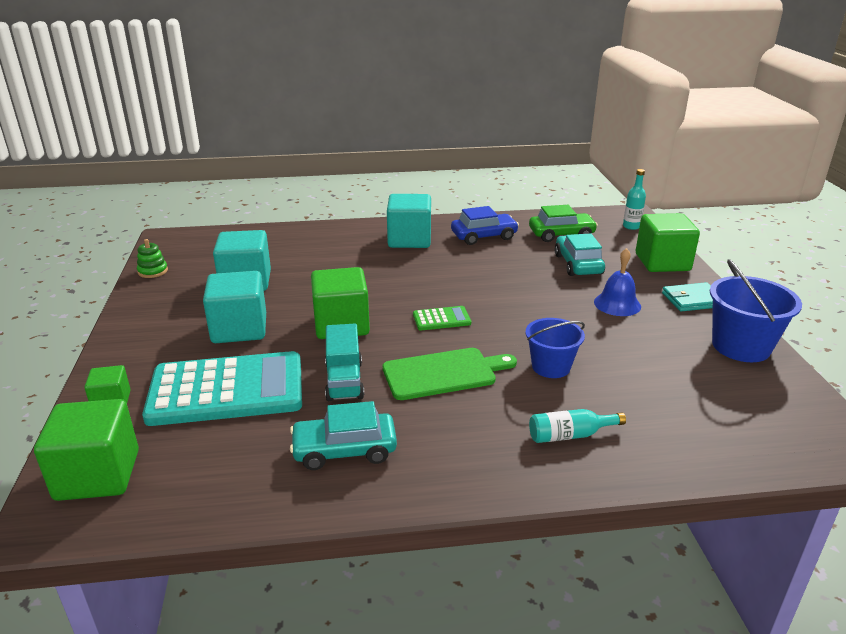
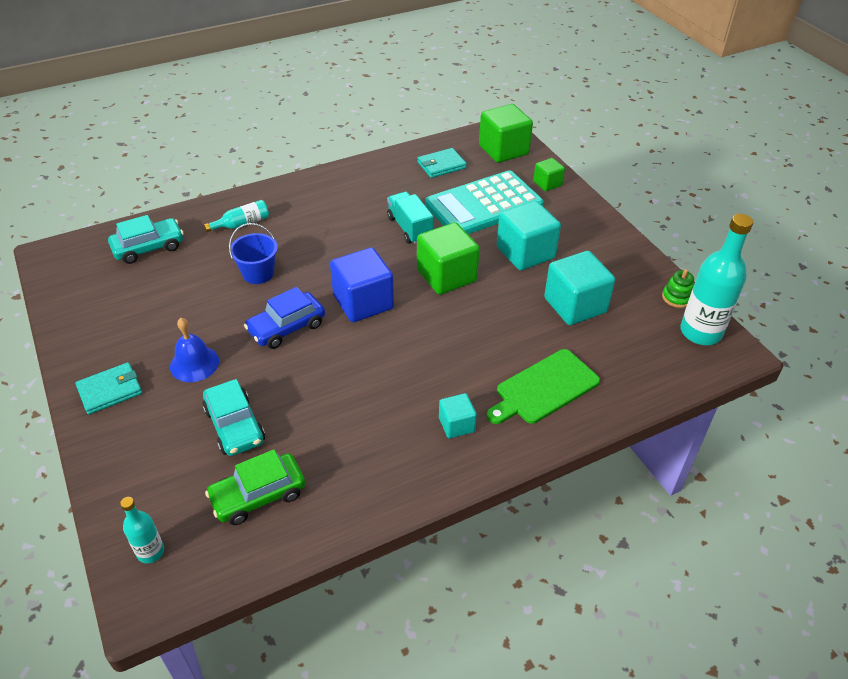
camera: 160 degrees right, 15 degrees up
turquoise car [290,401,397,470] -> turquoise car moved to [108,215,184,264]
green cutting board [383,348,517,400] -> green cutting board moved to [487,349,600,424]
turquoise cube [387,194,431,248] -> turquoise cube [439,393,477,438], size x0.54
green calculator [413,306,471,330] -> blue cube [330,247,394,322]
blue car [451,206,519,245] -> blue car moved to [244,287,325,349]
green cube [636,213,700,272] -> none
blue bucket [710,259,802,362] -> none
none -> turquoise wallet [417,148,467,178]
none -> turquoise bottle [680,214,753,345]

